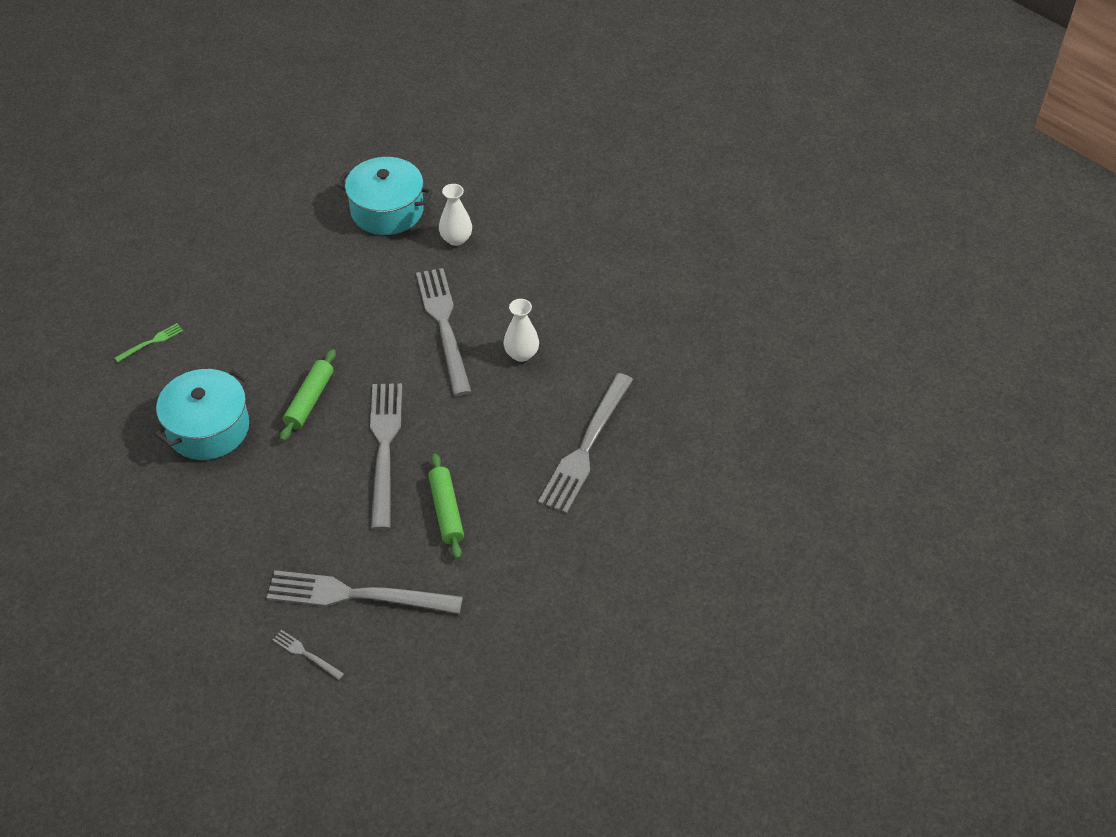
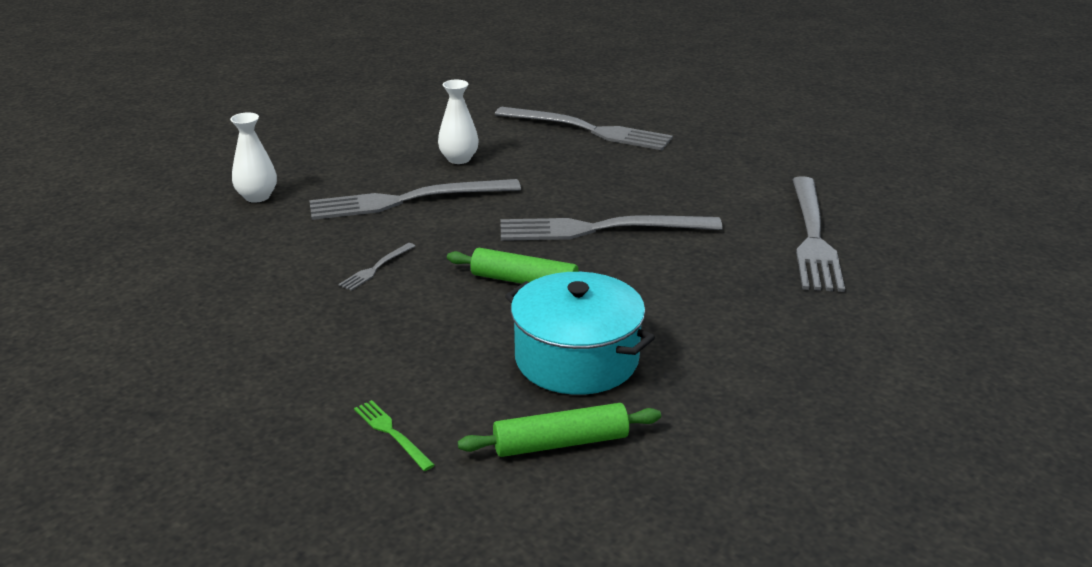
camera: 90 degrees left, 20 degrees down
grey fork [272,630,344,680] -> grey fork moved to [338,243,415,291]
turquoise pot [337,157,433,235] -> none
green rolling pin [428,453,464,559] -> green rolling pin moved to [458,403,661,457]

